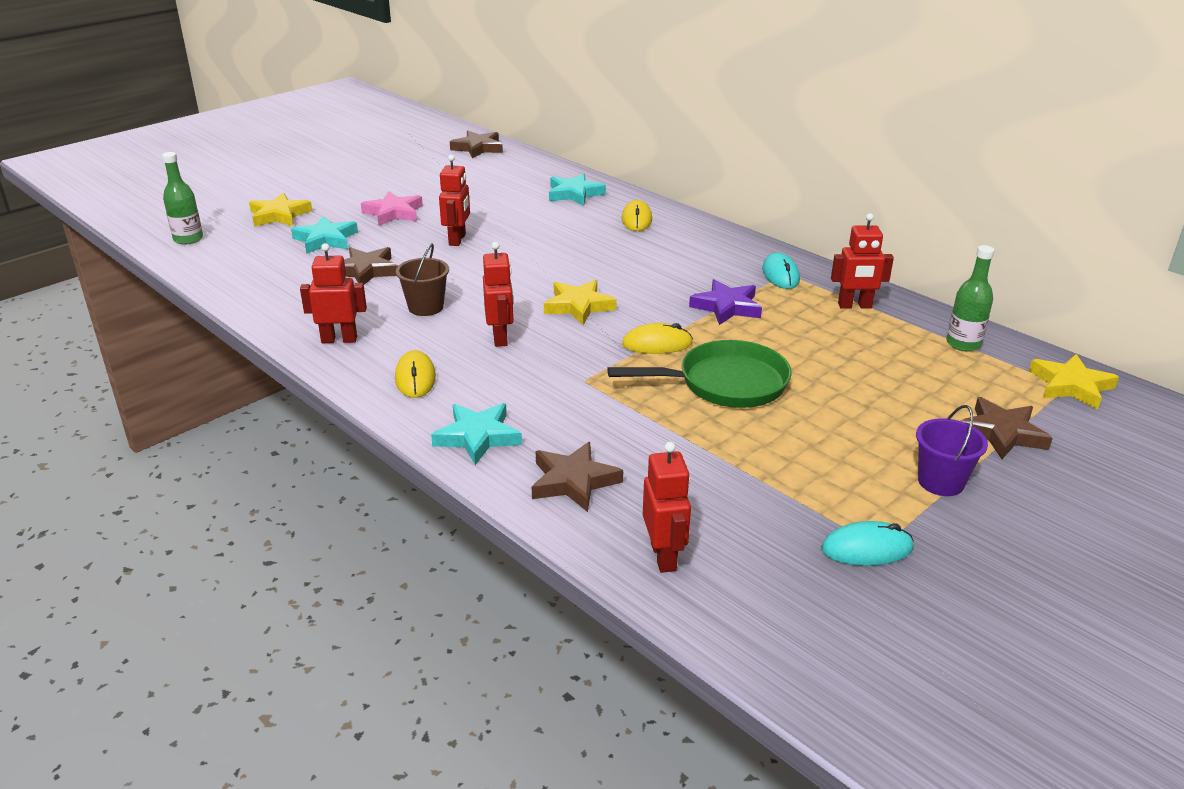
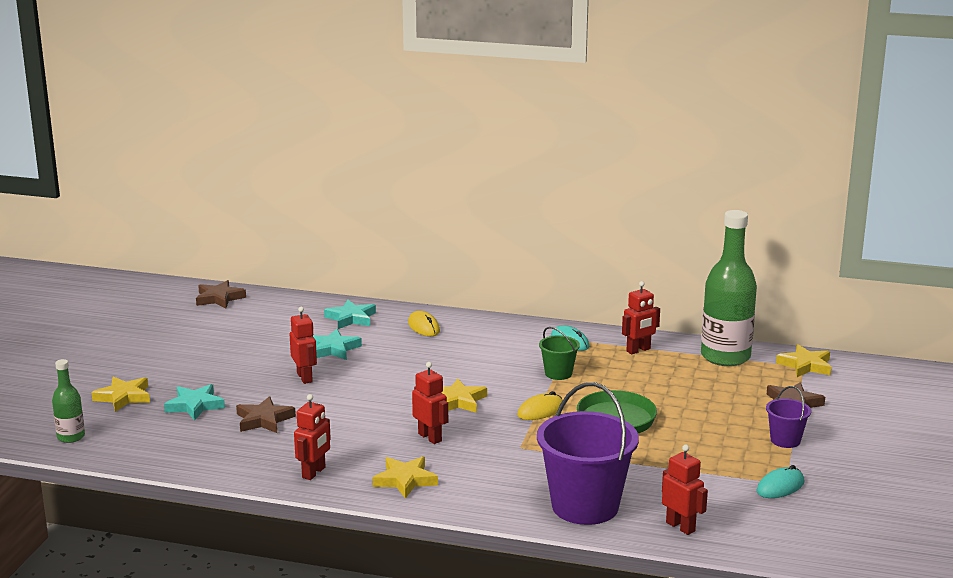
camera: 30 degrees left, 10 degrees down
red robot [300,243,367,343] -> red robot turned 150 degrees clockwise [294,394,331,480]
pink star [361,191,423,226] -> none
yellow mouse [395,350,436,398] -> yellow star [373,457,438,499]
brown bucket [396,243,449,316] -> none
turquoise star [431,403,522,465] -> turquoise star moved to [313,329,362,360]
brown star [532,442,623,512] -> purple bucket [537,382,639,525]
purple star [689,279,762,325] -> green bucket [539,327,580,380]
green bottle [946,245,995,352] -> green bottle [701,210,757,366], size x2.03

